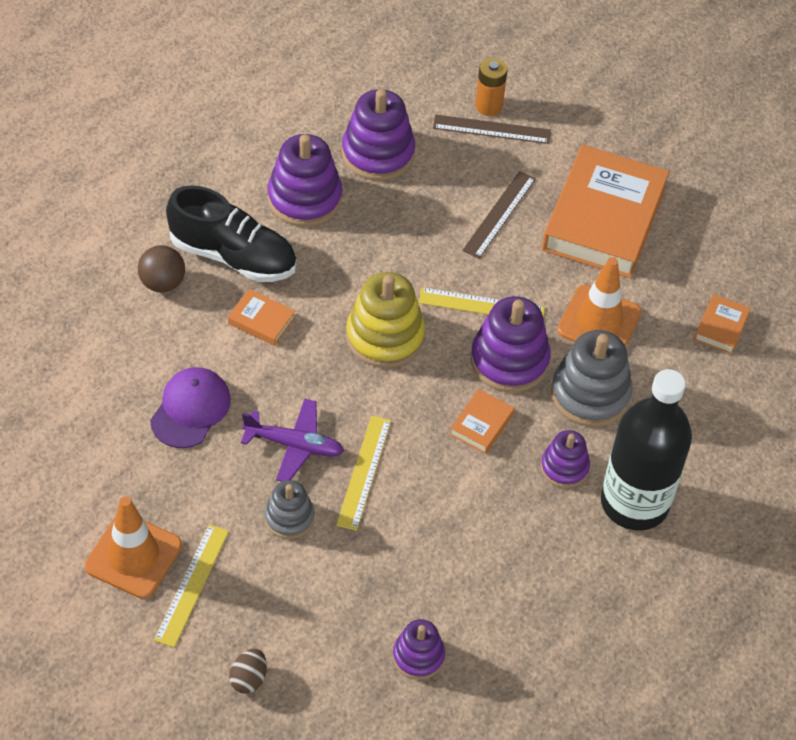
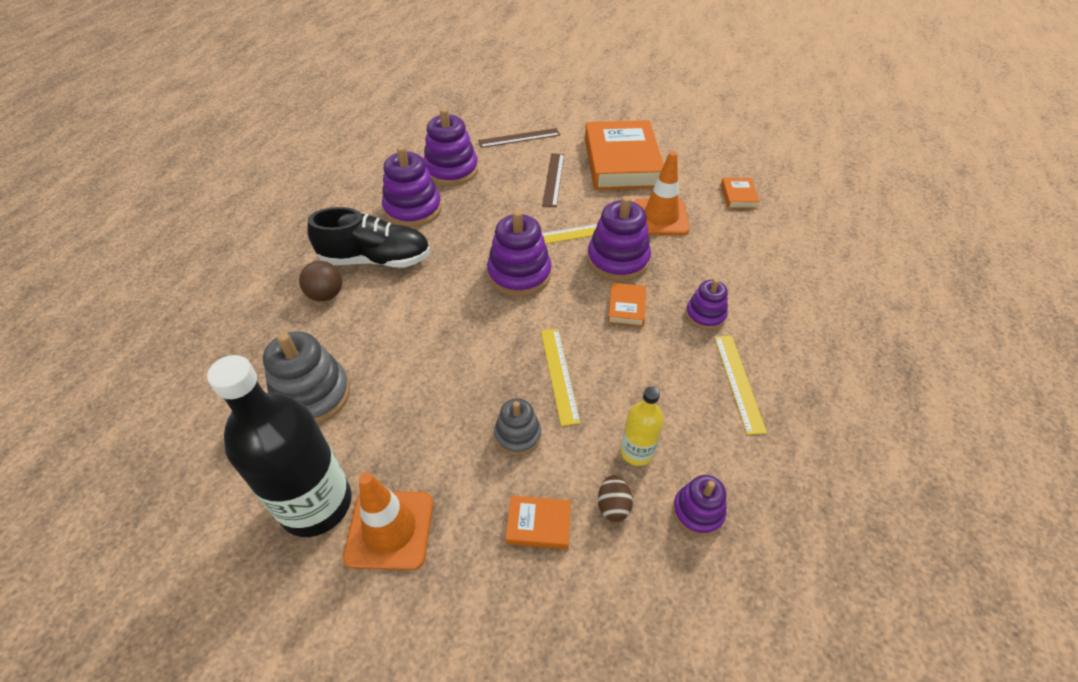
camera: 20 degrees left, 5 degrees down
purple cap [150,367,231,448] -> none
yellow ruler [154,524,229,648] -> yellow ruler moved to [714,336,767,435]
orange book [228,289,295,346] -> orange book moved to [506,496,571,549]
brown egg [229,649,267,694] -> brown egg moved to [598,475,633,522]
purple plane [241,399,344,482] -> none
yellow stacking toy [346,272,425,368] -> purple stacking toy [487,210,552,297]
orange battery [475,58,508,116] -> none
grey stacking toy [551,330,633,427] -> grey stacking toy moved to [263,331,350,424]
black bottle [601,369,692,531] -> black bottle moved to [207,355,351,537]
none -> yellow bottle [621,387,664,466]

